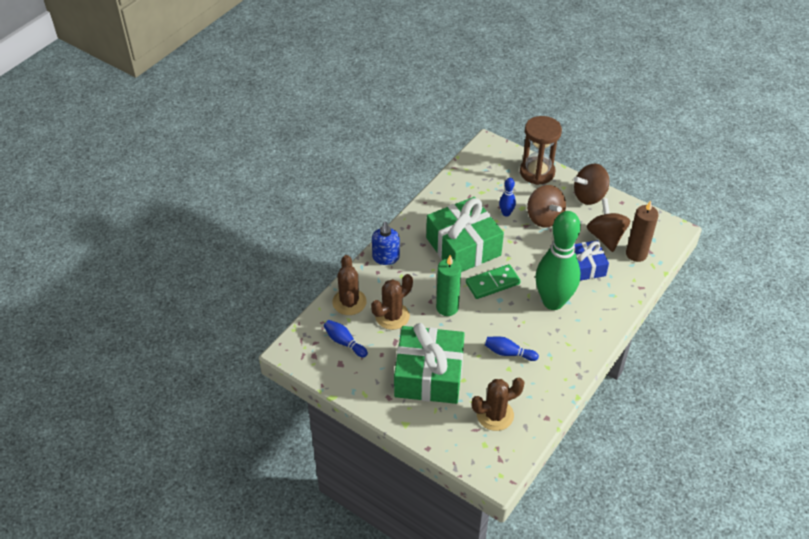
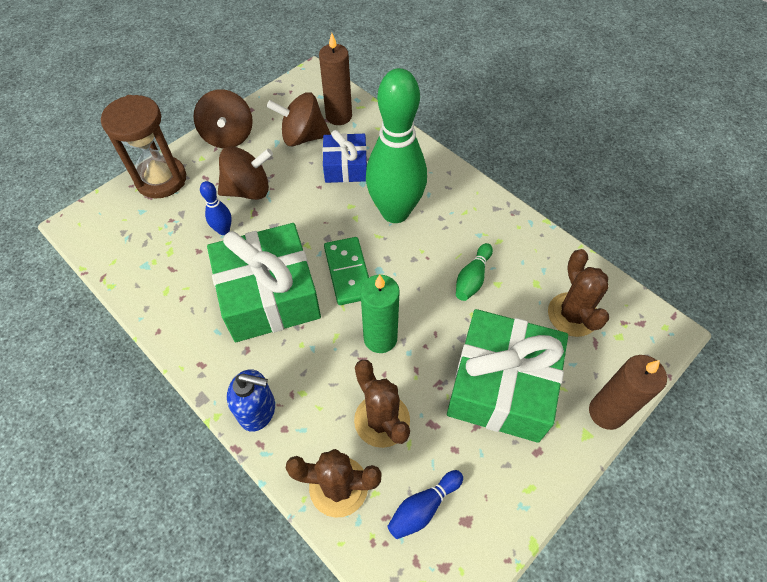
camera: 80 degrees left, 10 degrees up
blue bowling pin [485,336,539,361] -> green bowling pin [456,243,493,301]
none -> brown candle [589,355,667,430]

